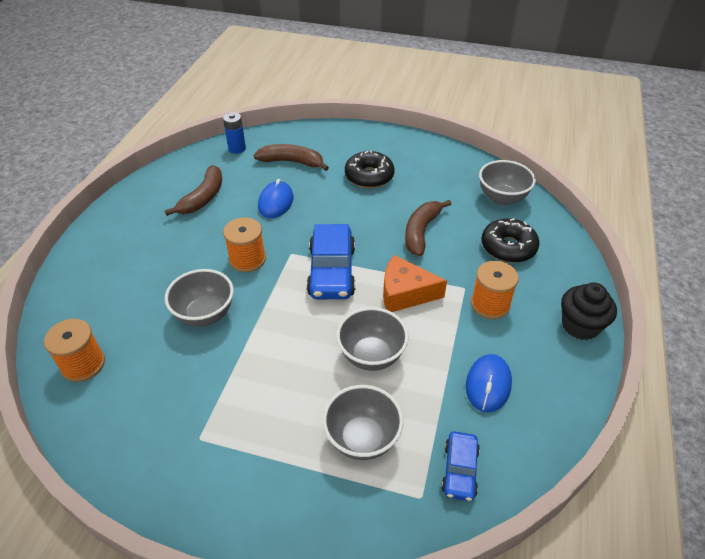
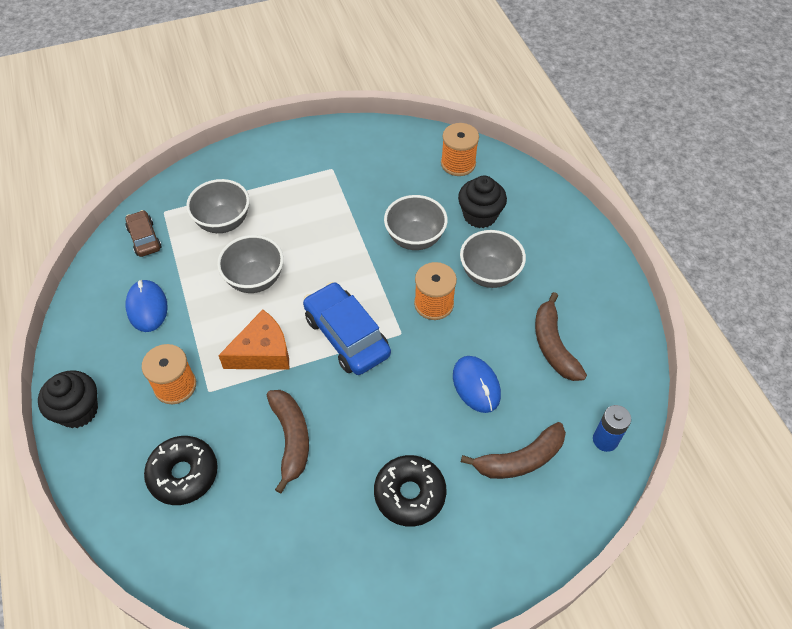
camera: 145 degrees right, 10 degrees up
blue car [441,431,480,501] -> brown car [125,210,161,257]
grey bowl [479,160,536,206] -> grey bowl moved to [460,230,526,288]
none -> black cupcake [458,176,507,228]

